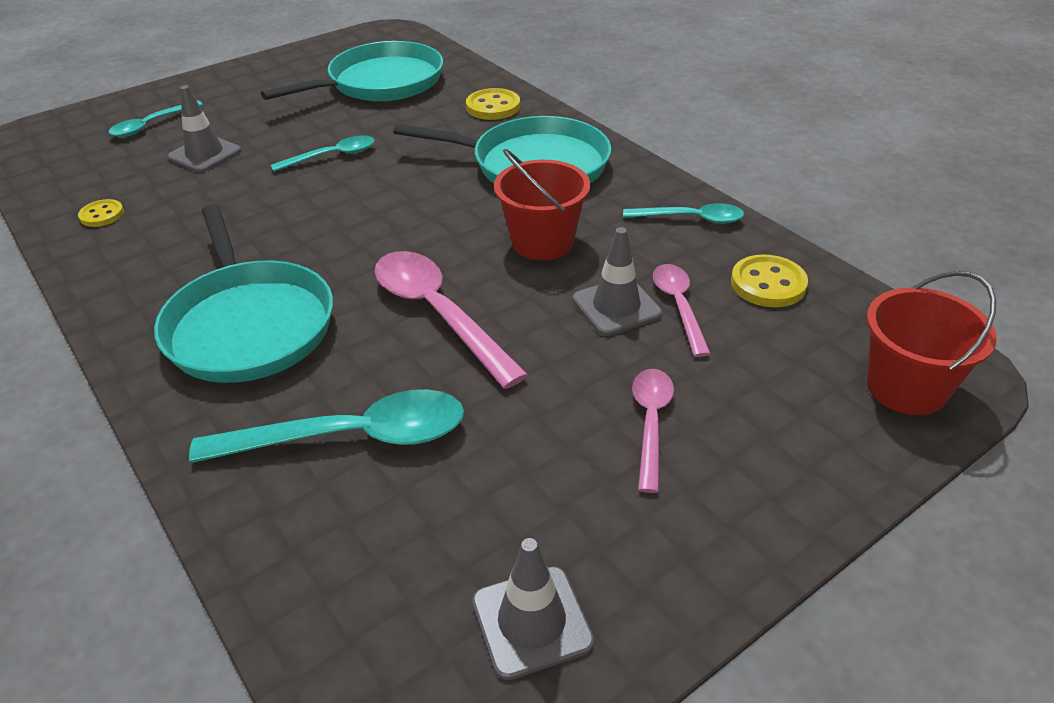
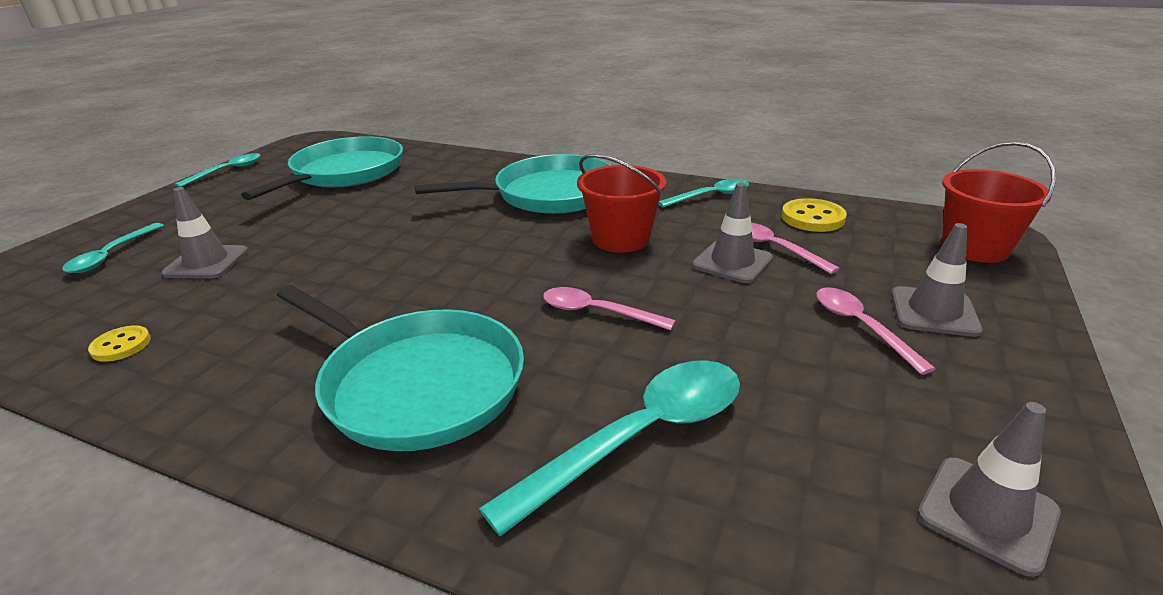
camera: 30 degrees left, 10 degrees down
turquoise spoon [271,135,375,172] -> turquoise spoon moved to [174,153,260,187]
pink spoon [374,251,528,389] -> pink spoon [543,287,676,330], size x0.59
yellow button [466,88,520,120] -> none
none -> grey traffic cone [891,223,983,337]

